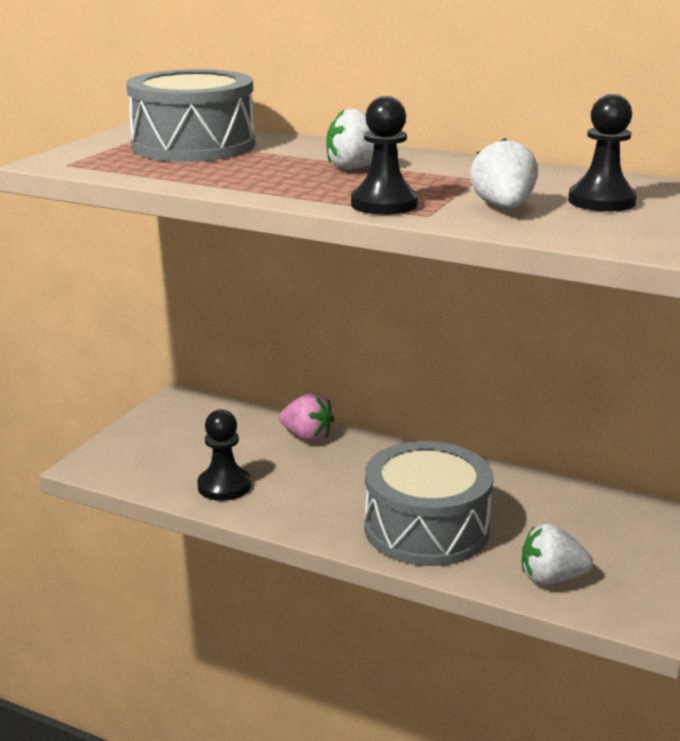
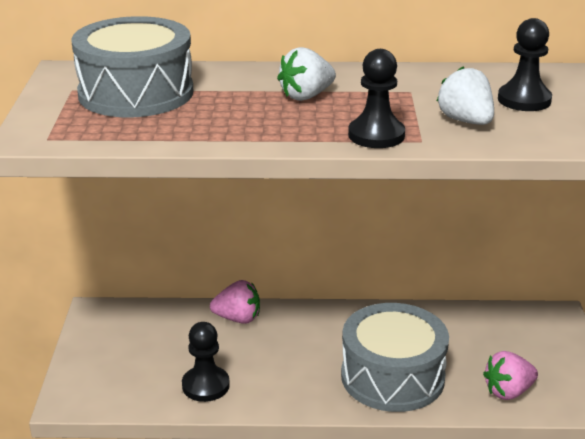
camera: 25 degrees left, 5 degrees up
white strawberry [522,523,593,585] -> pink strawberry [483,351,538,400]

